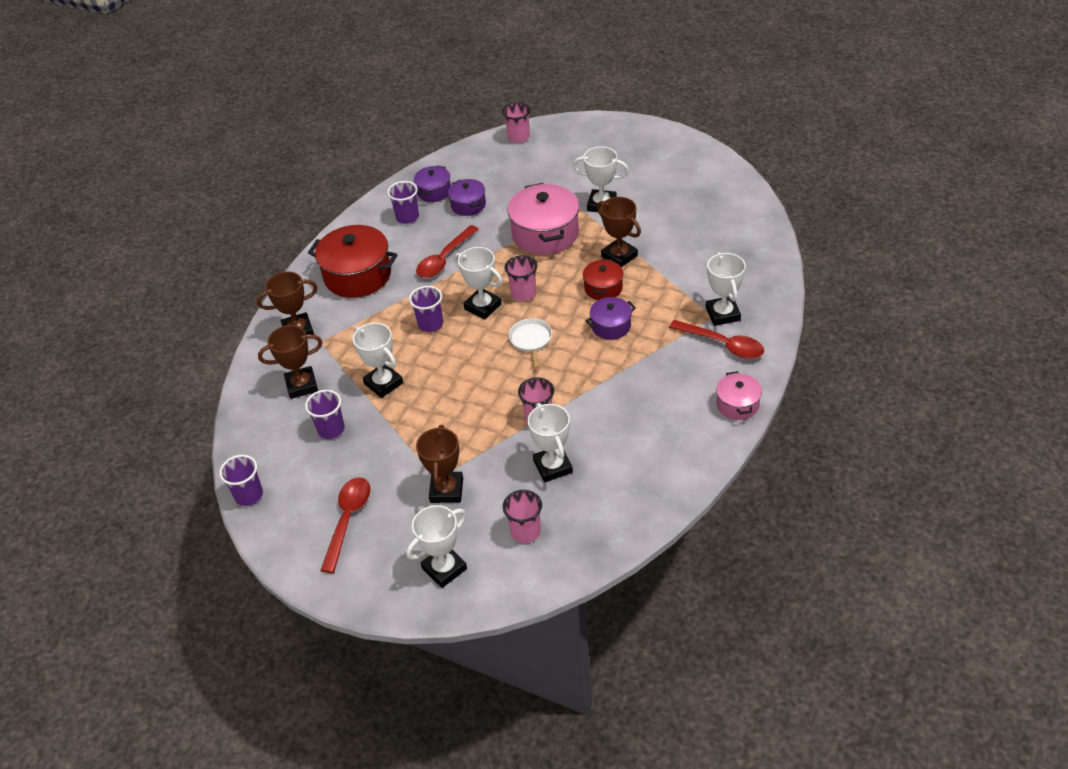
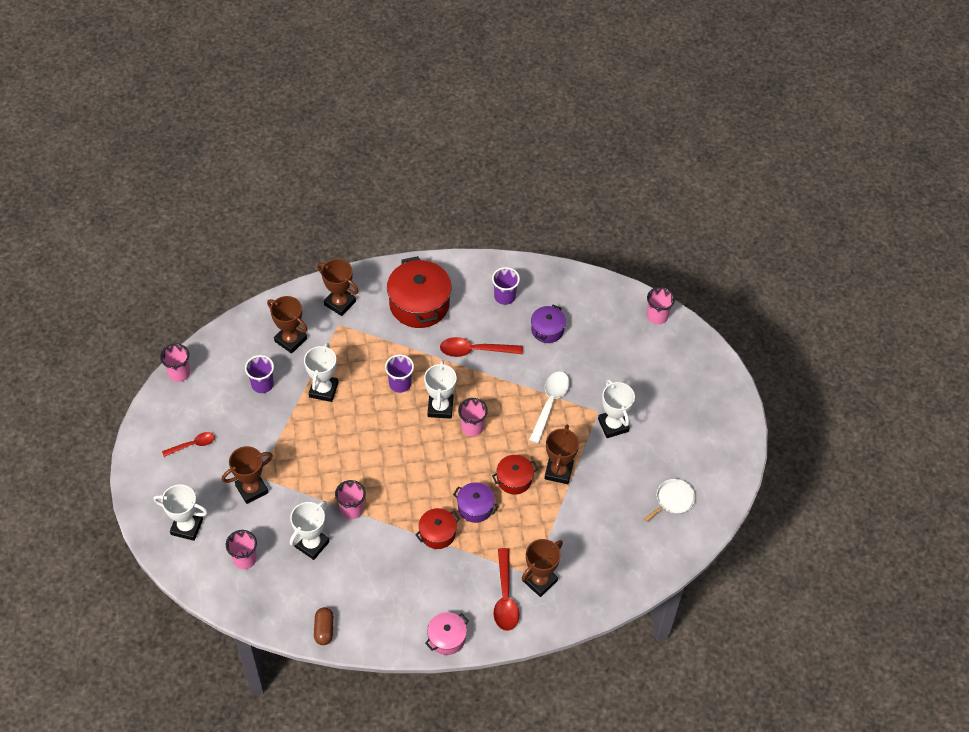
camera: 50 degrees right, 10 degrees up
purple cup [219,455,263,506] -> pink cup [160,344,190,382]
red spoon [320,477,370,573] -> red spoon [162,432,215,457], size x0.62
purple pot [414,166,451,202] -> none
pink pot [507,183,579,255] -> white spoon [529,372,570,444]
white pan [509,318,552,368] -> white pan moved to [644,479,695,522]
white trophy [706,252,746,326] -> brown trophy [522,539,563,597]
none -> brown capsule [314,607,334,645]
none -> red pot [415,508,460,549]

